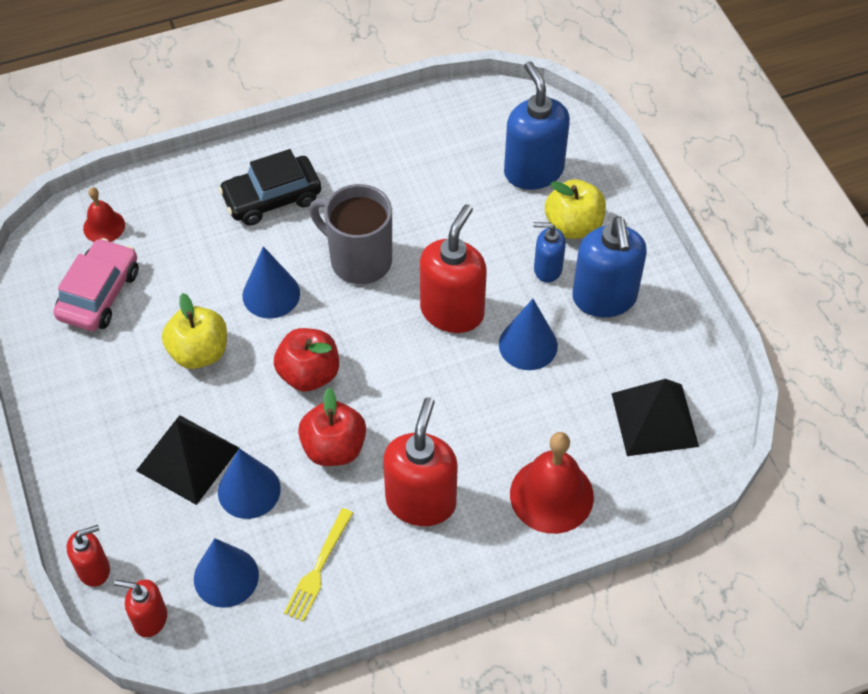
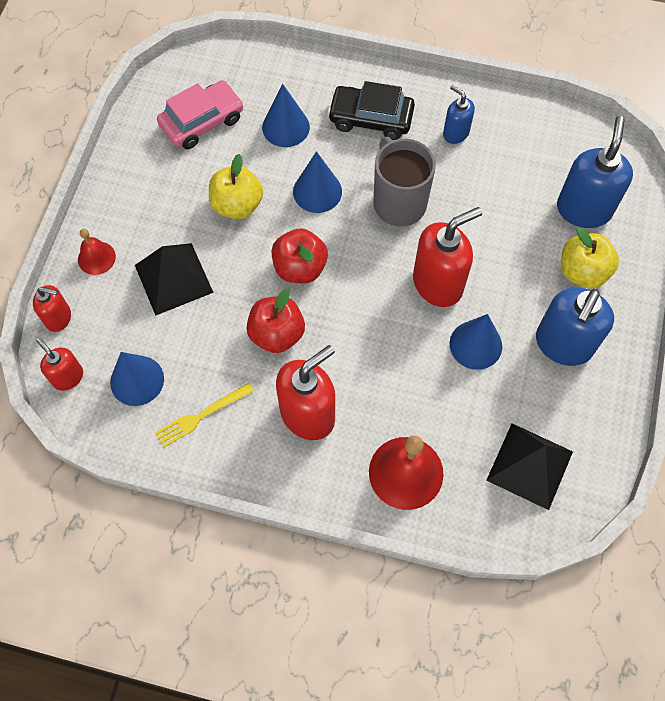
camera: 35 degrees right, 10 degrees up
red bell [83,187,125,242] -> red bell moved to [78,229,116,275]
blue cone [218,448,281,519] -> blue cone moved to [262,84,310,147]
blue soap dispenser [533,222,566,283] -> blue soap dispenser moved to [443,85,475,144]

